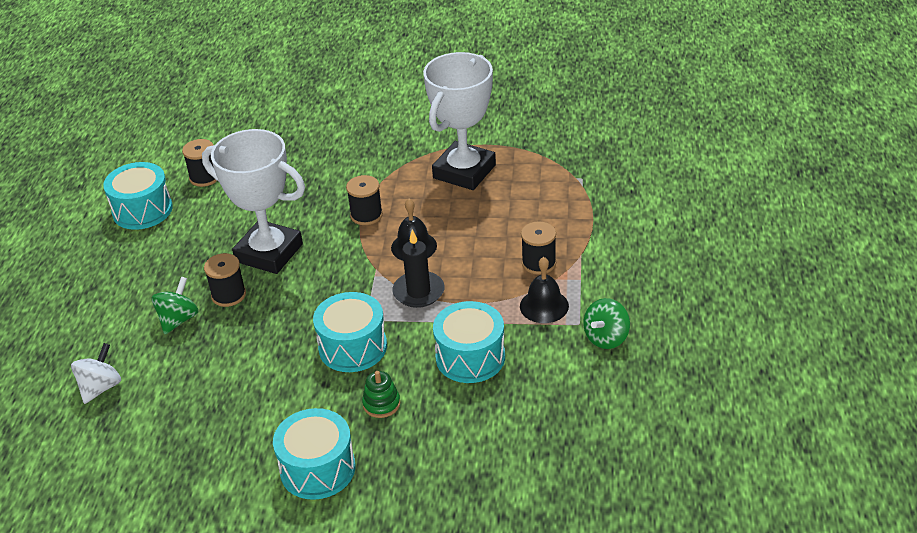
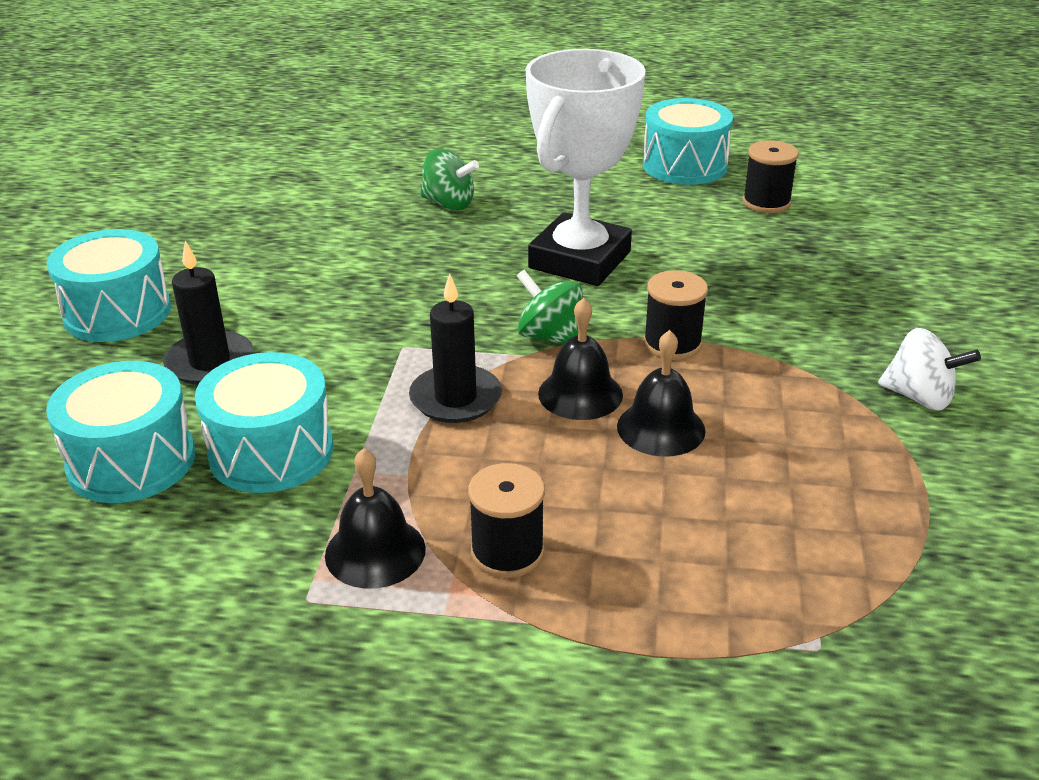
camera: 90 degrees right, 5 degrees down
white spinning top [71,343,121,404] -> white spinning top moved to [878,328,981,410]
black spool [204,253,246,307] -> none
turquoise drum [313,292,387,372] -> turquoise drum moved to [46,361,195,503]
green stacking toy [362,371,400,418] -> black candle [163,241,254,385]
white trophy [423,52,496,190] -> none
green spinning top [583,298,630,349] -> green spinning top moved to [517,270,583,345]
none -> black bell [617,330,706,456]

